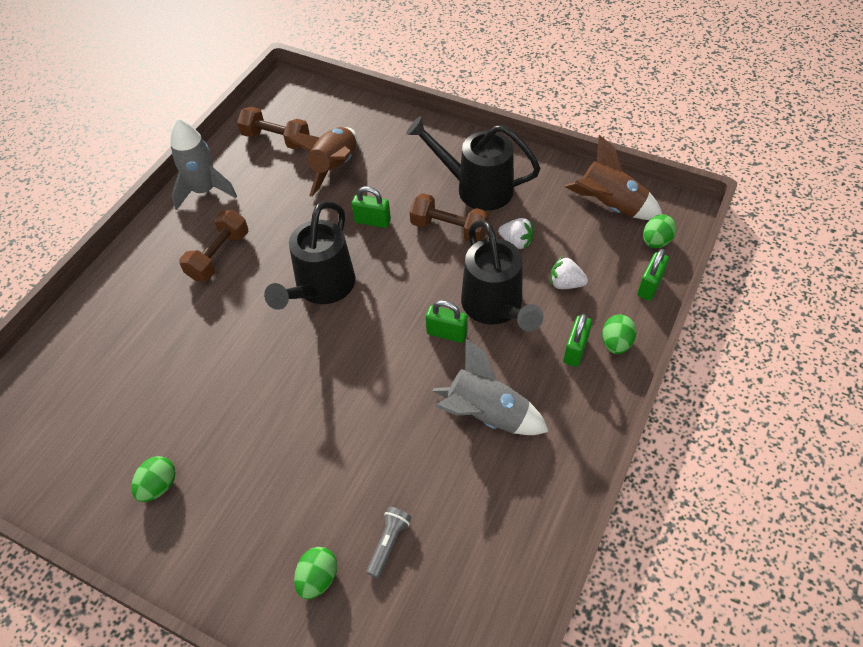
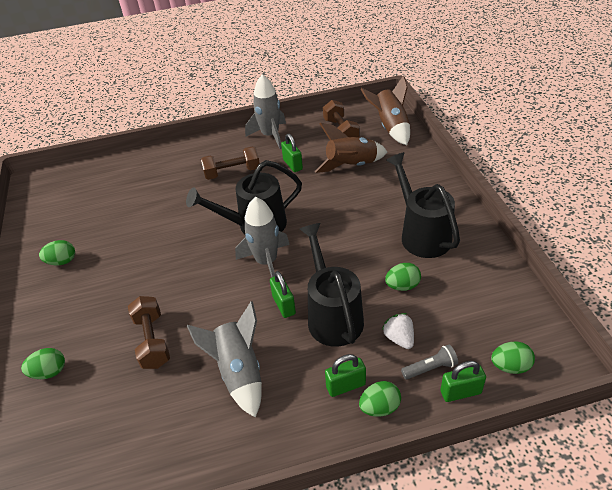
camera: 50 degrees right, 10 degrees down
green padlock [352,186,391,228] -> green padlock moved to [281,134,303,172]
grey flashlight [366,507,411,578] -> grey flashlight moved to [401,345,458,379]
brown dumbbell [410,193,489,242] -> brown dumbbell moved to [128,296,170,369]
black watering can [461,220,544,332] -> black watering can turned 135 degrees clockwise [300,223,364,347]
white strawberry [498,218,534,249] -> green egg [385,263,421,291]
brown rocket [564,135,662,220] -> brown rocket moved to [361,75,410,145]
none -> grey rocket [235,197,290,277]

